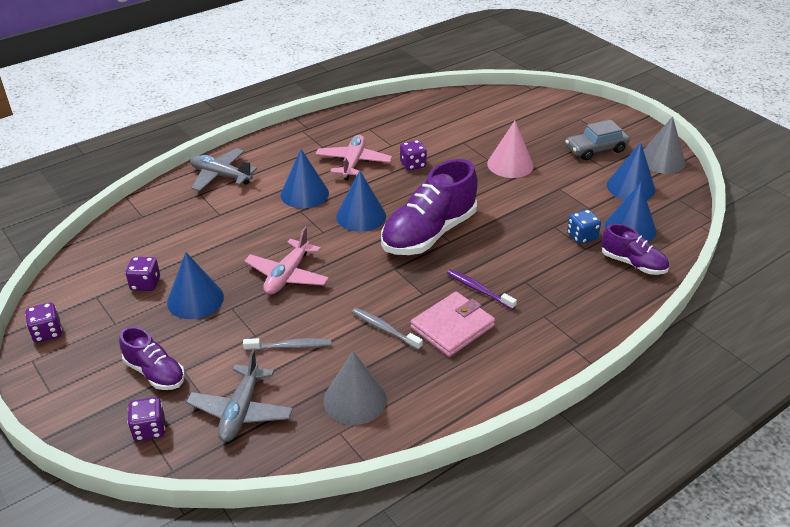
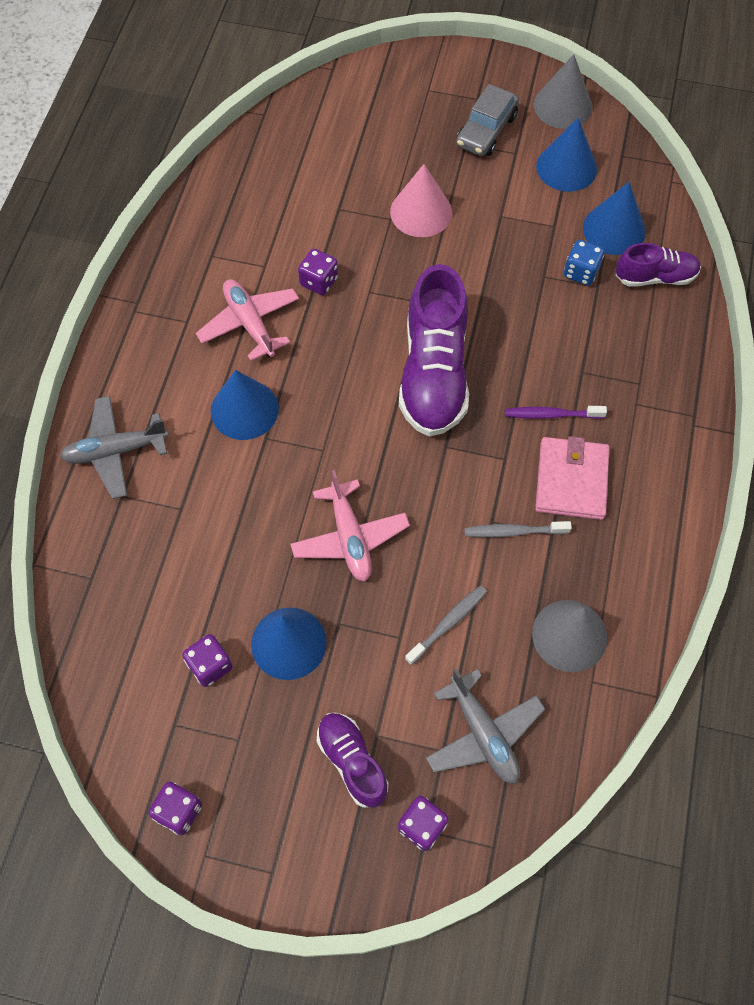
camera: 40 degrees left, 25 degrees up
purple shoe [119,326,185,390] -> purple shoe turned 120 degrees counterclockwise [317,713,388,808]
blue cone [336,170,386,232] -> none

